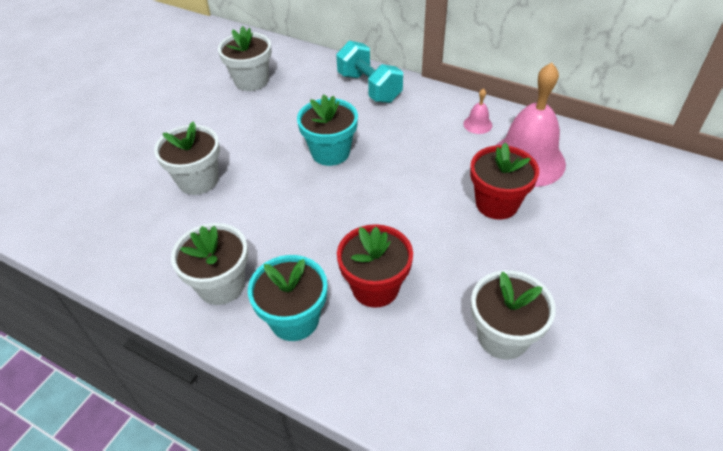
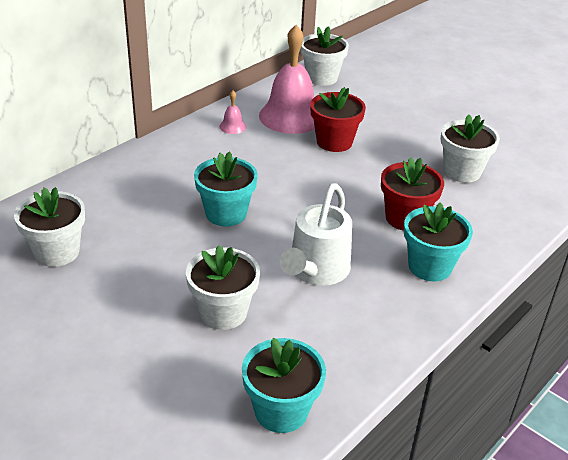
camera: 80 degrees left, 10 degrees down
white flower pot [171,223,248,305] -> white flower pot moved to [300,26,349,86]
turquoise dumbbell [336,41,403,103] -> none
none -> turquoise flower pot [242,338,326,433]
none -> white watering can [280,183,352,286]

